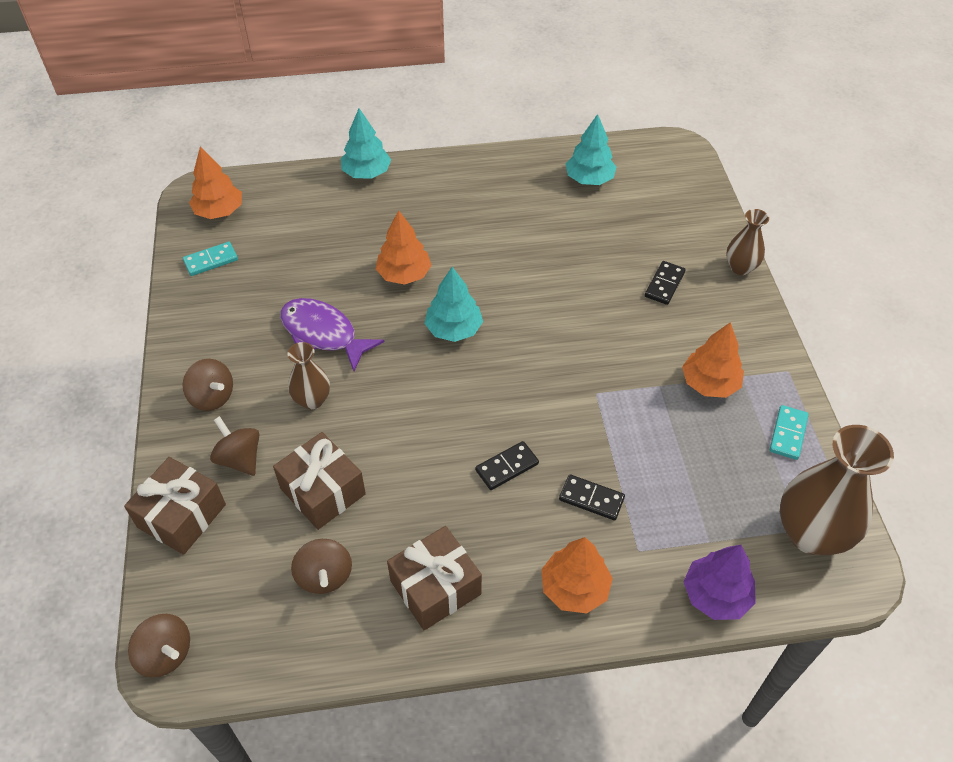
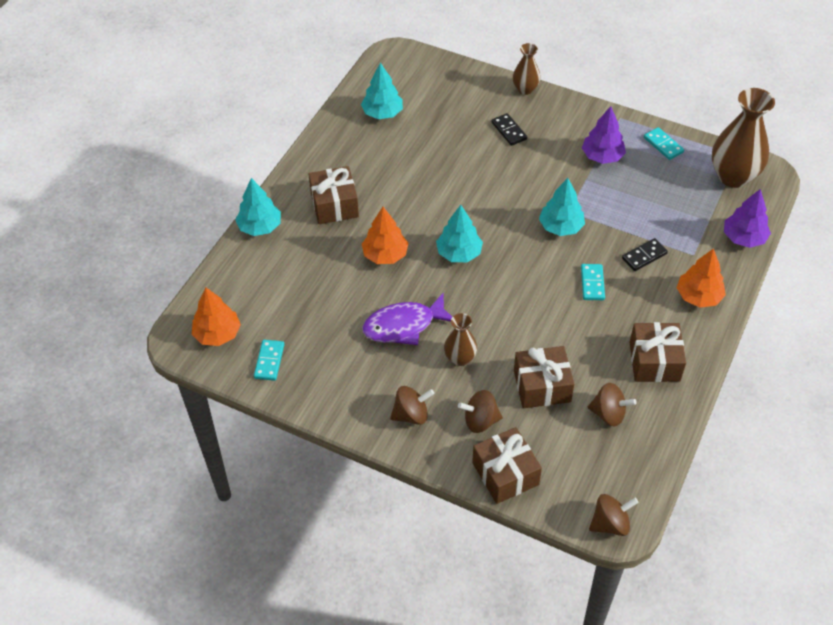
camera: 55 degrees left, 0 degrees up
black domino [475,441,539,490] -> turquoise domino [581,264,605,300]
orange tree [682,322,744,398] -> purple tree [582,106,626,164]
none -> brown gift [309,166,359,224]
none -> turquoise tree [539,178,585,236]

